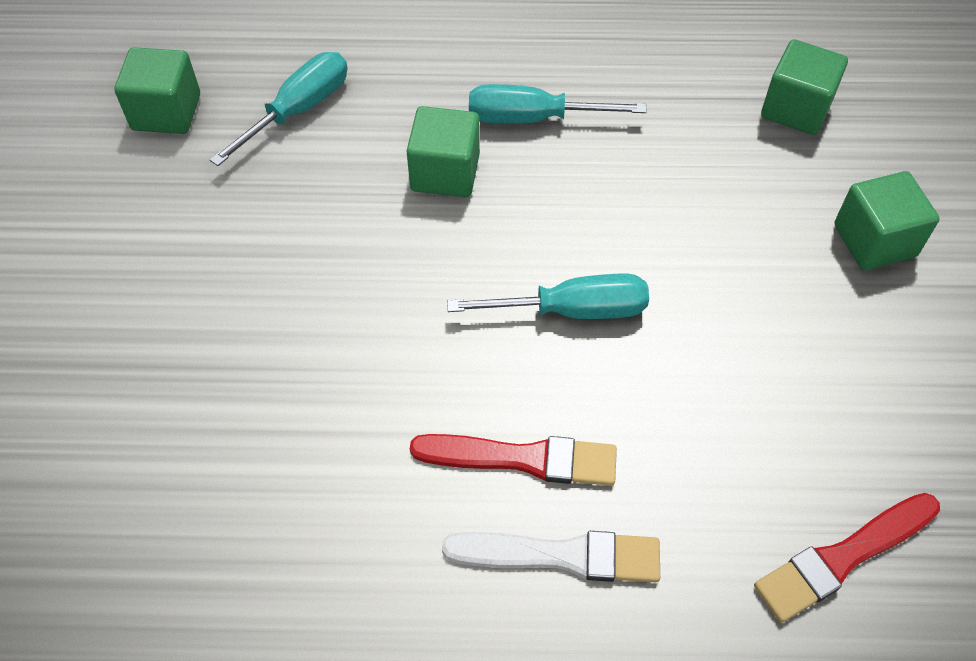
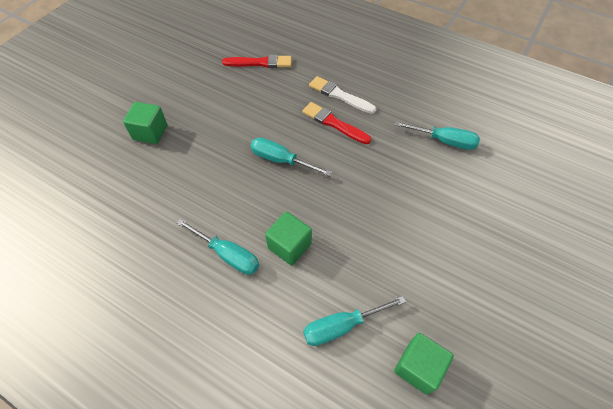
camera: 150 degrees left, 0 degrees up
green cube [761,39,848,135] -> none
none -> turquoise screwdriver [394,121,480,150]

